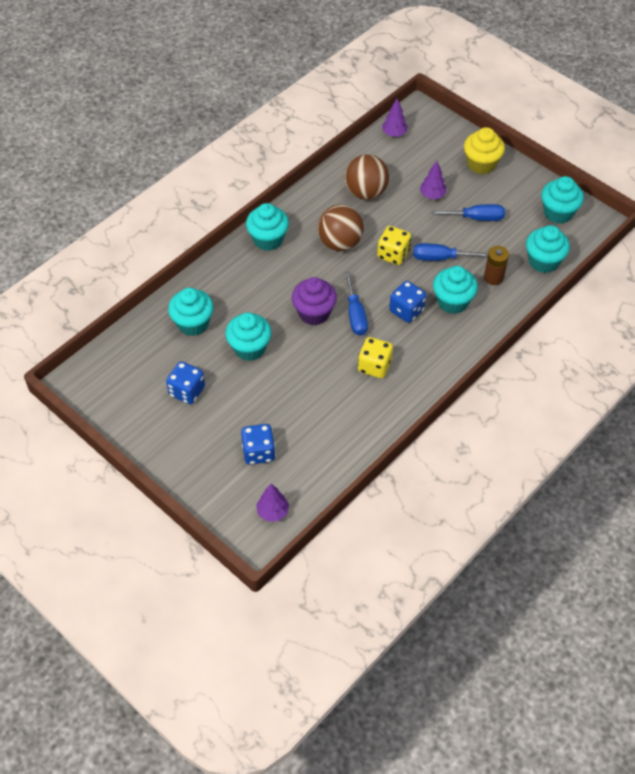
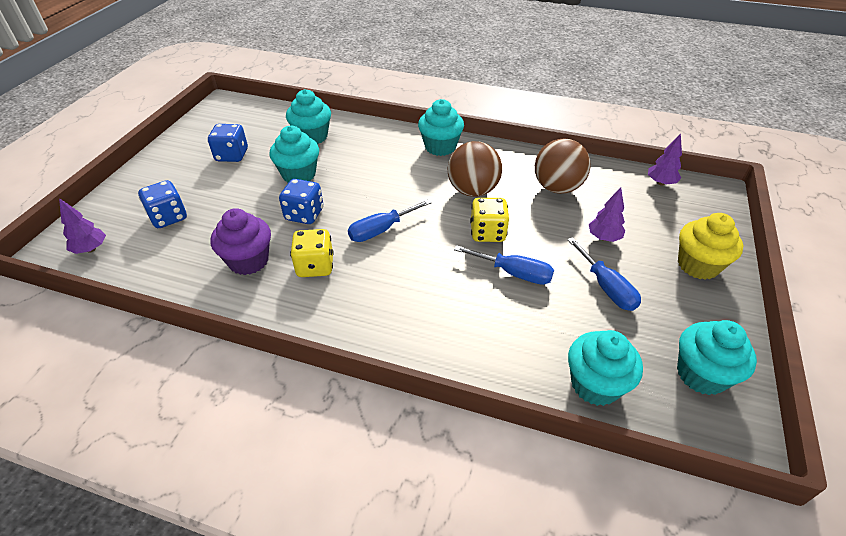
camera: 65 degrees right, 10 degrees down
purple cupcake [292,277,337,325] -> purple cupcake moved to [211,208,271,275]
blue dice [389,281,426,323] -> blue dice moved to [279,179,323,224]
blue screwdriver [414,243,488,261] -> blue screwdriver turned 135 degrees clockwise [454,245,554,285]
turquoise cupcake [433,266,478,314] -> none
brown battery [484,246,509,285] -> none

